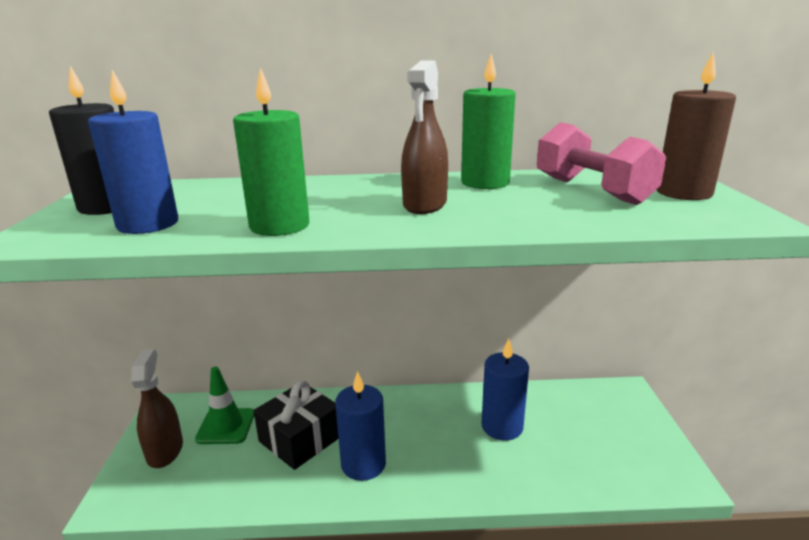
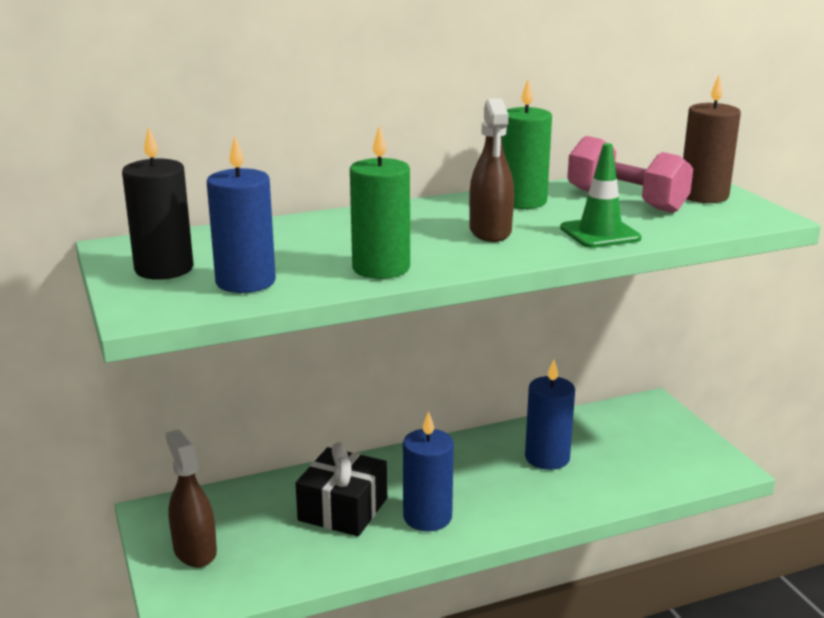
camera: 20 degrees left, 0 degrees up
green traffic cone [195,367,254,444] -> green traffic cone moved to [560,143,642,248]

